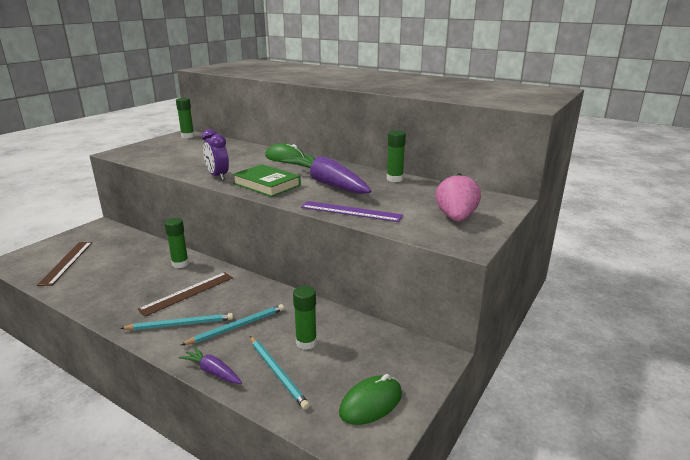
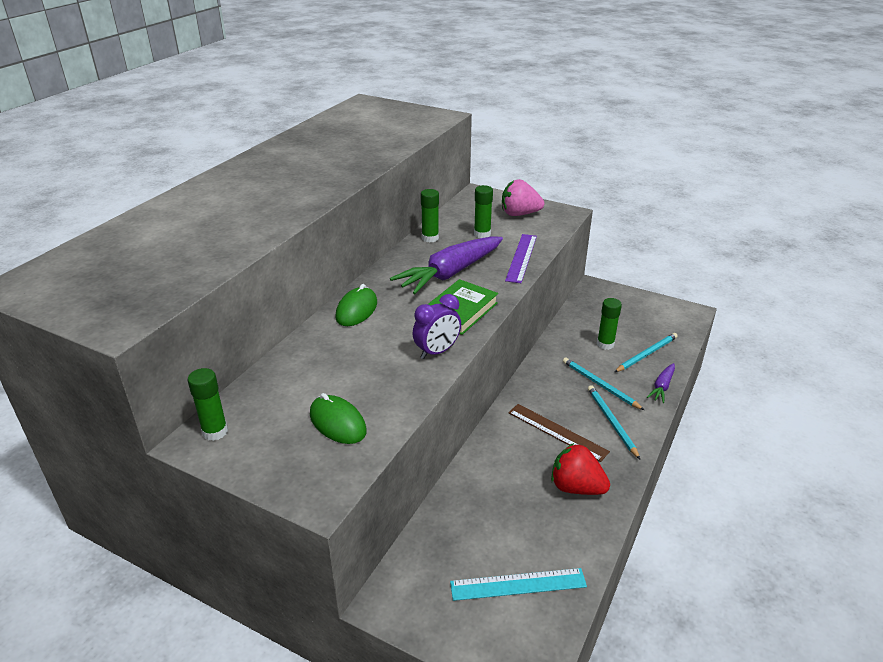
camera: 95 degrees left, 10 degrees up
brown ruler [37,242,92,286] -> turquoise ruler [450,568,587,601]
green glue stick [165,218,189,268] -> green glue stick moved to [474,185,493,238]
green mouse [339,374,402,425] -> green mouse moved to [310,393,367,444]
none -> red strawberry [551,443,610,495]

